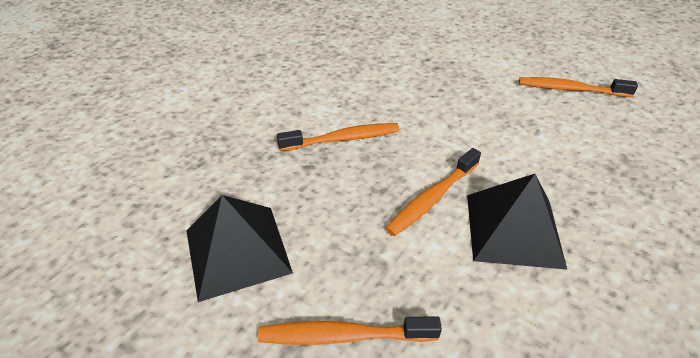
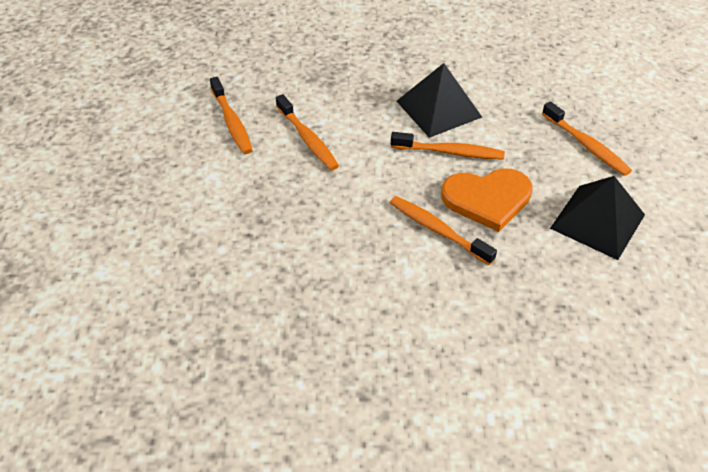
camera: 125 degrees left, 5 degrees up
none -> orange toothbrush [276,94,339,170]
none -> orange heart [441,168,533,232]

